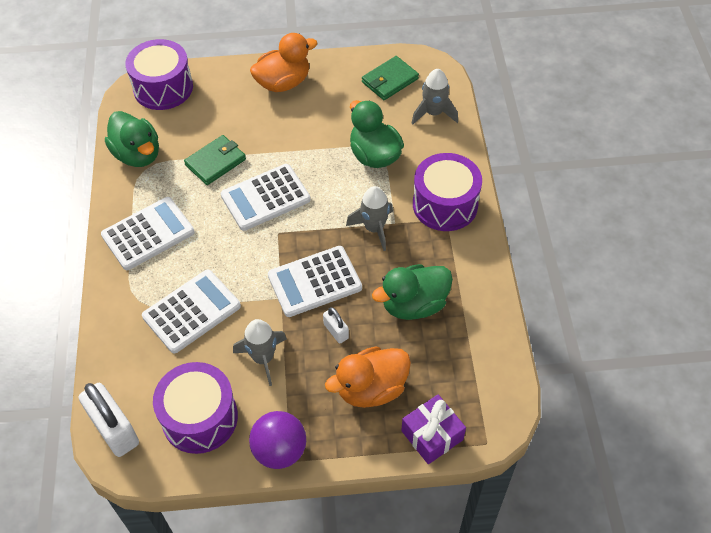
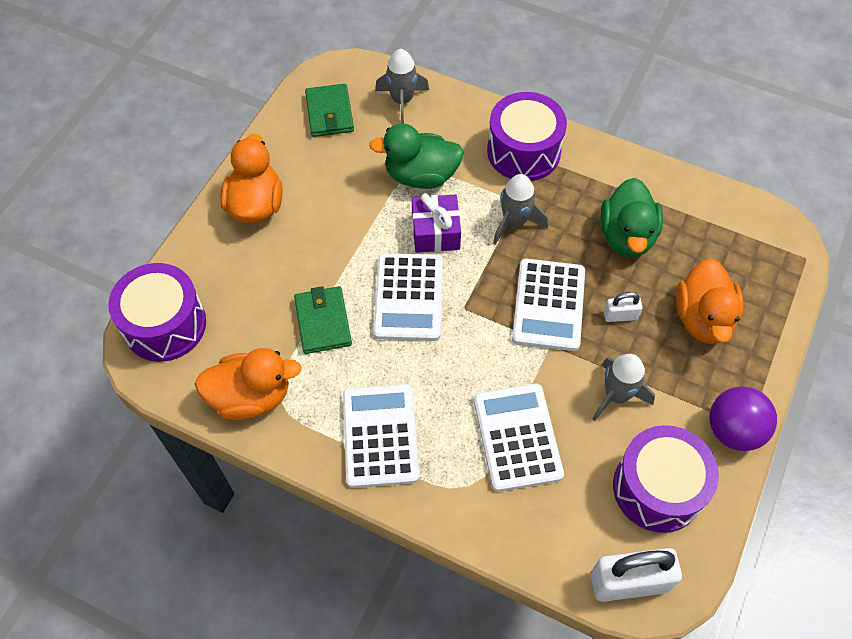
camera: 60 degrees left, 5 degrees up
green duck [105,111,159,167] -> orange duck [195,348,302,420]
purple gift [401,394,466,464] -> purple gift moved to [412,193,461,253]

